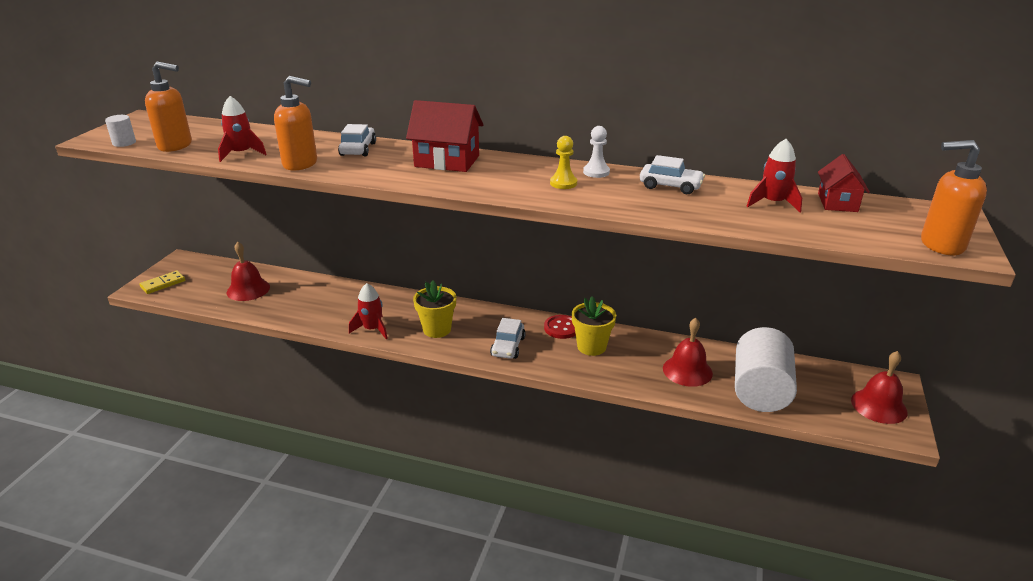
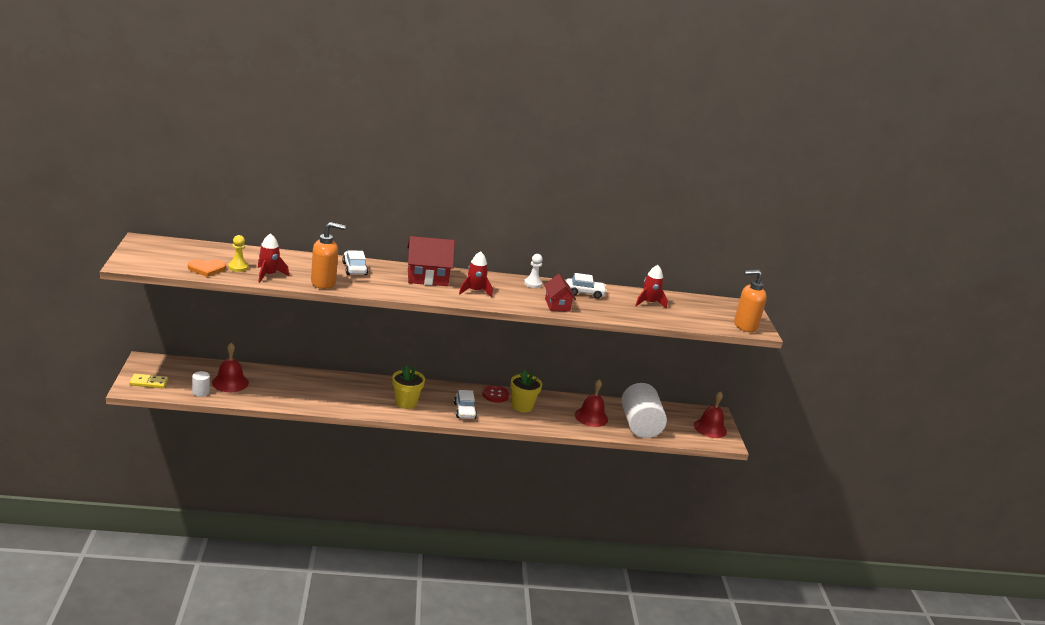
camera: 25 degrees left, 5 degrees down
white cylinder [105,115,136,147] -> white cylinder moved to [192,371,210,397]
yellow domino [139,271,185,294] -> yellow domino turned 60 degrees clockwise [129,374,168,388]
orange soap dispenser [145,62,192,152] -> orange heart [188,259,226,277]
red rocket [349,283,388,339] -> red rocket moved to [459,251,493,297]
yellow pawn [550,136,577,189] -> yellow pawn moved to [228,235,248,272]
red house [818,154,870,212] -> red house moved to [544,274,576,312]

